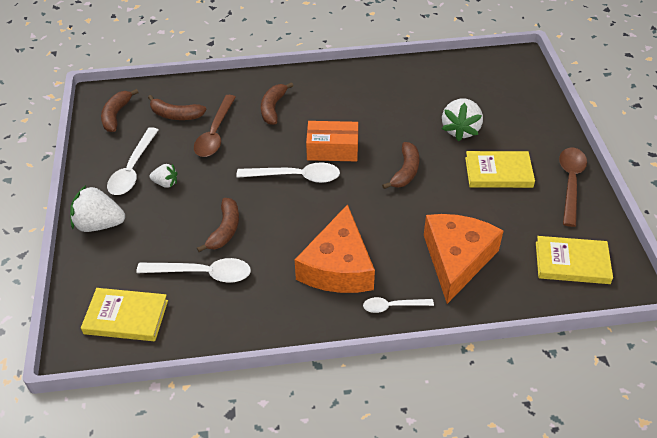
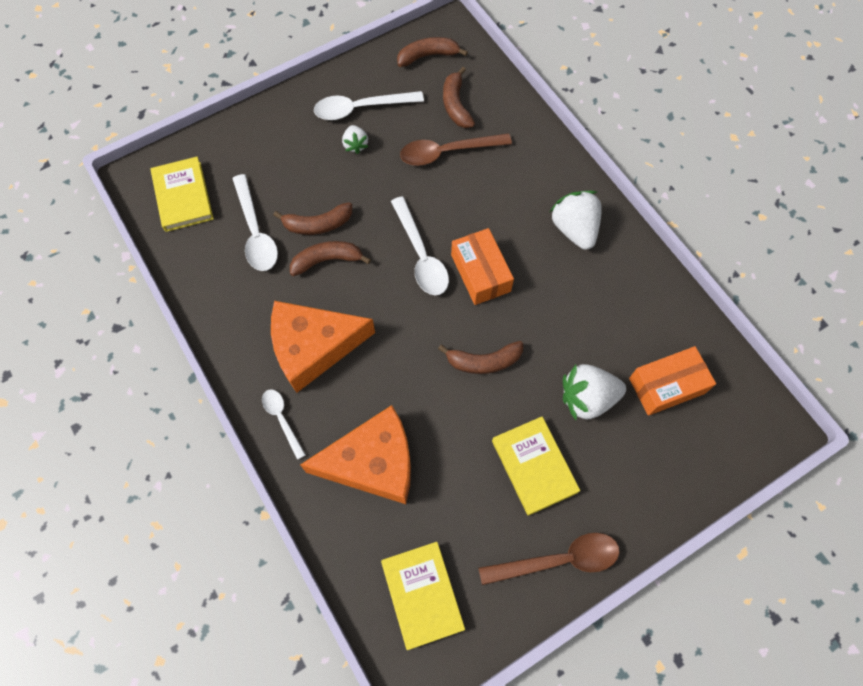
camera: 65 degrees right, 20 degrees up
white strawberry [70,185,125,232] -> white strawberry moved to [550,191,602,250]
brown banana [261,82,294,125] -> brown banana moved to [290,241,371,276]
none -> orange box [629,346,716,416]

